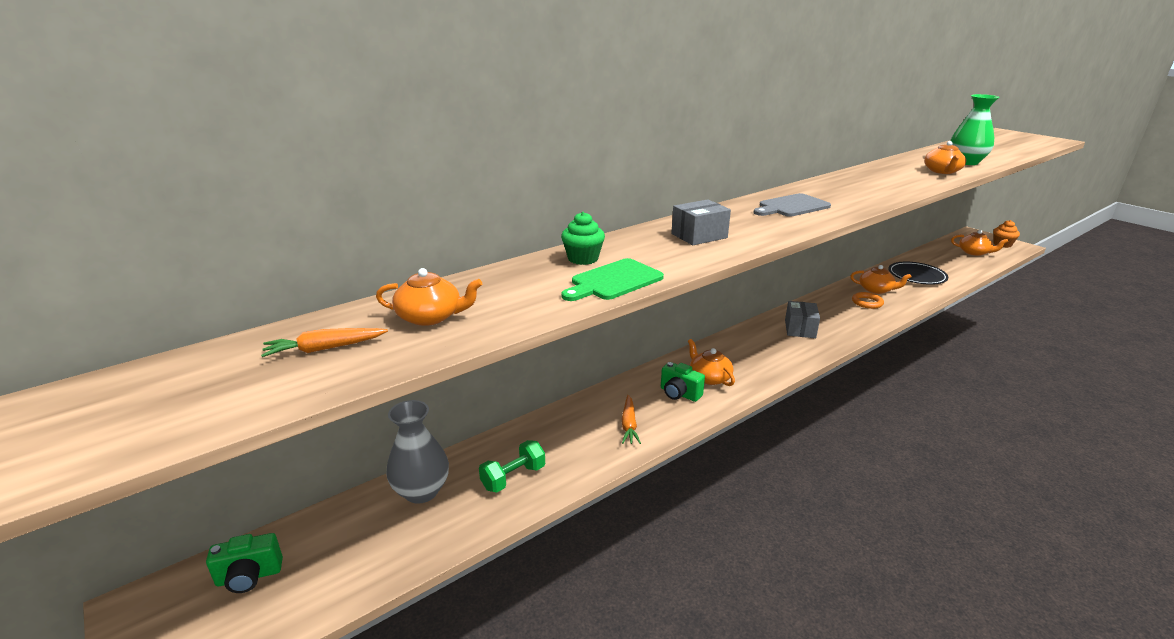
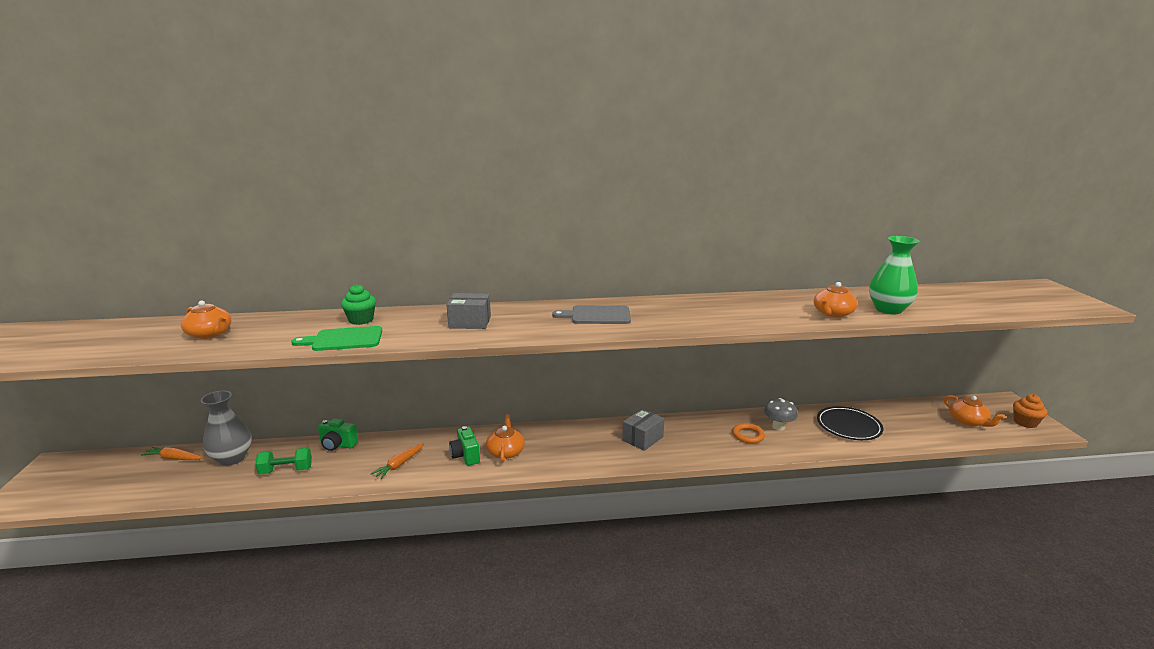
camera: 30 degrees right, 5 degrees down
green camera [206,533,283,593] -> green camera moved to [318,418,358,451]
orange carrot [261,328,388,357] -> orange carrot moved to [141,447,203,460]
orange teapot [850,265,912,294] -> grey mushroom [764,398,798,431]

